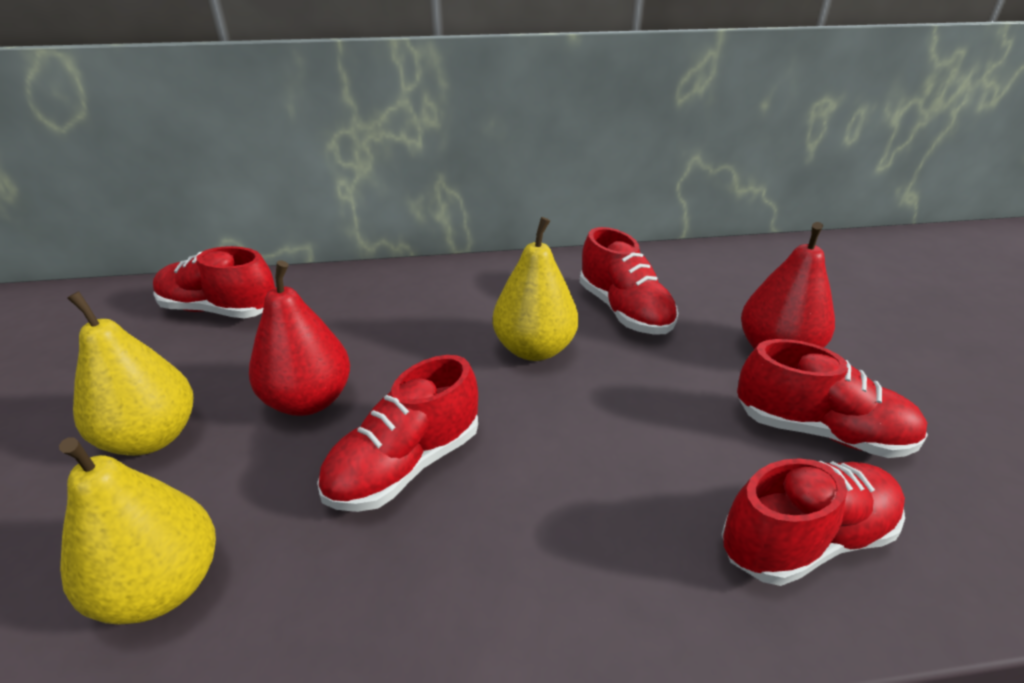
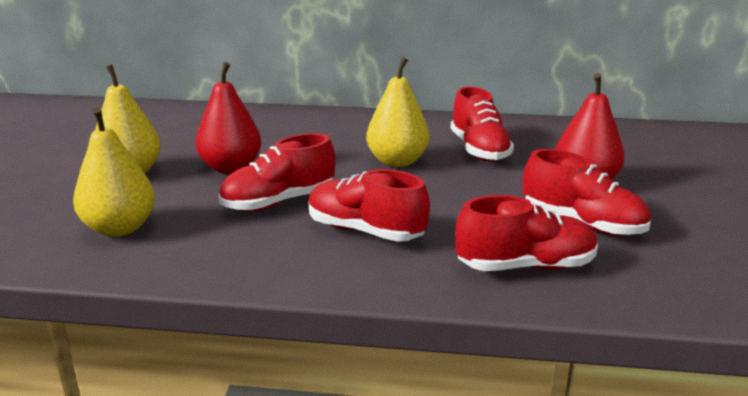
camera: 15 degrees right, 10 degrees down
red shoe [153,246,275,319] -> red shoe moved to [309,169,430,242]

